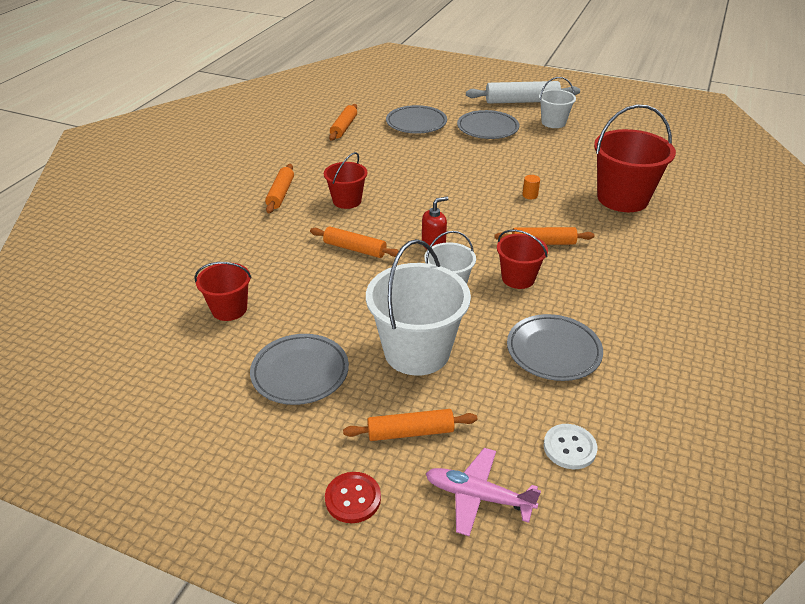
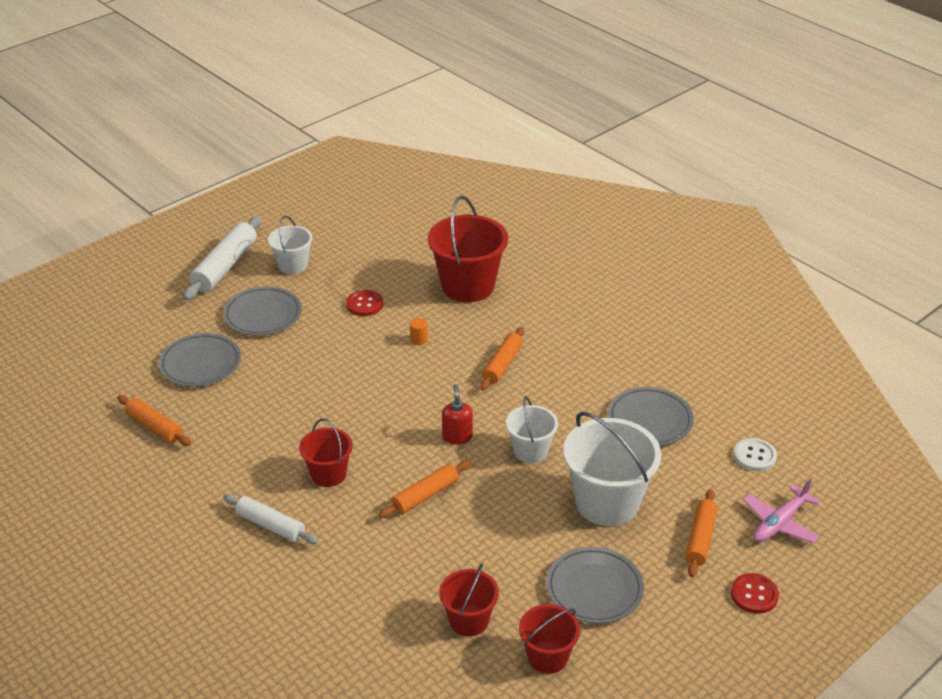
camera: 65 degrees left, 0 degrees up
orange rolling pin [265,164,294,213] -> white rolling pin [223,494,319,544]
red bucket [497,230,548,289] -> red bucket moved to [519,604,580,674]
none -> red button [346,290,383,316]

